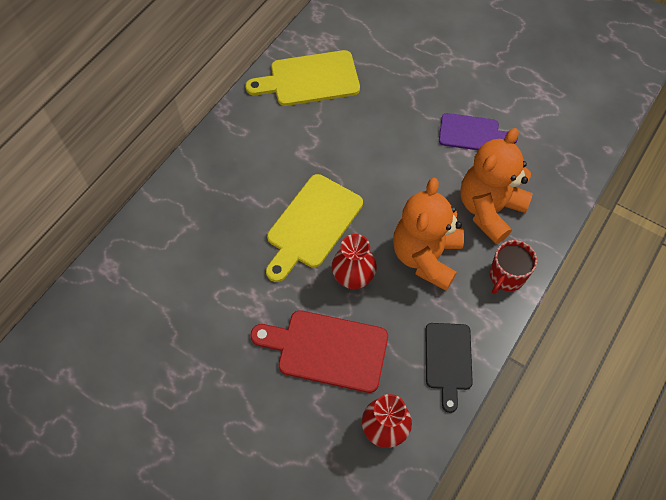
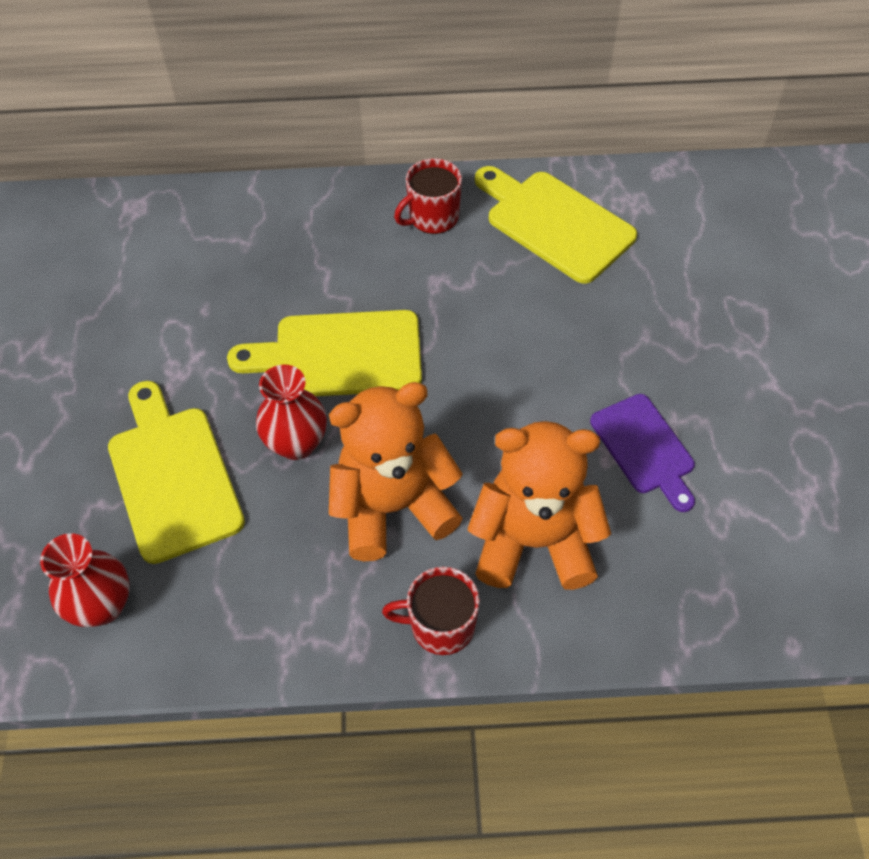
camera: 55 degrees right, 5 degrees down
red cutting board [250,310,388,393] -> yellow cutting board [108,381,245,564]
black cutting board [425,323,473,413] -> none
none -> red mug [394,158,462,234]

